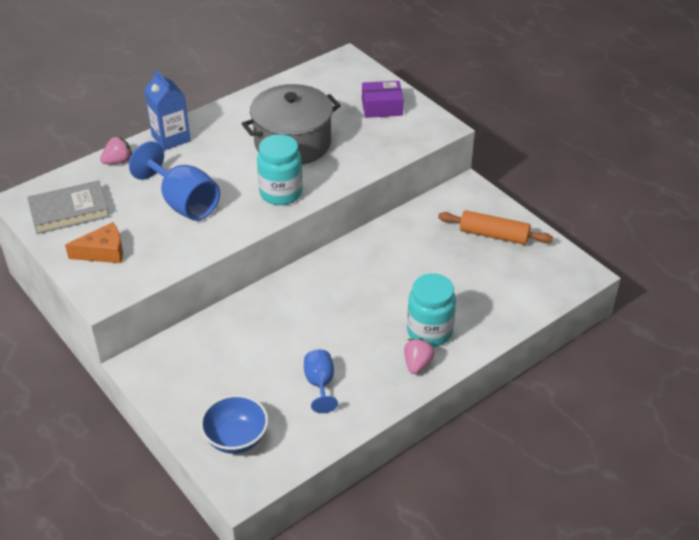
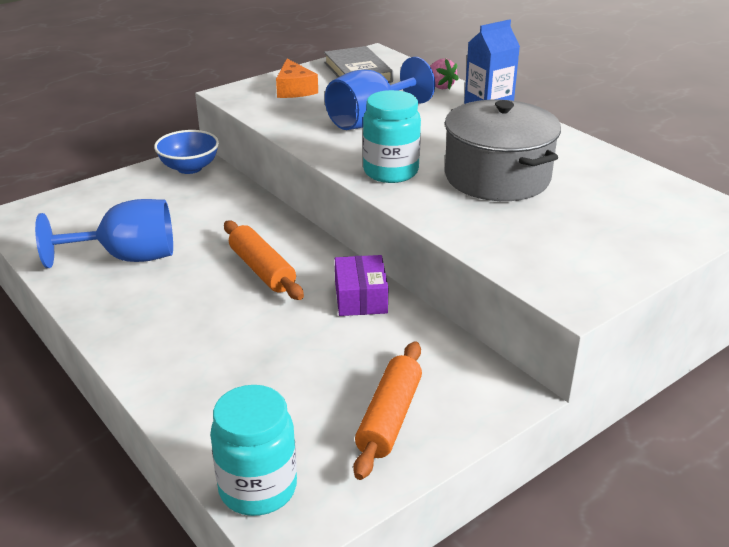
camera: 90 degrees right, 10 degrees down
blue bowl [200,395,268,454] -> blue bowl moved to [154,130,219,174]
blue goblet [304,349,338,413] -> blue goblet [35,199,173,268], size x1.75
purple box [362,81,403,118] -> purple box moved to [335,255,388,316]
pink strawberry [404,338,435,374] -> none
turquoise jar [407,273,456,347] -> turquoise jar moved to [210,385,297,516]
none -> orange rolling pin [224,221,304,300]

